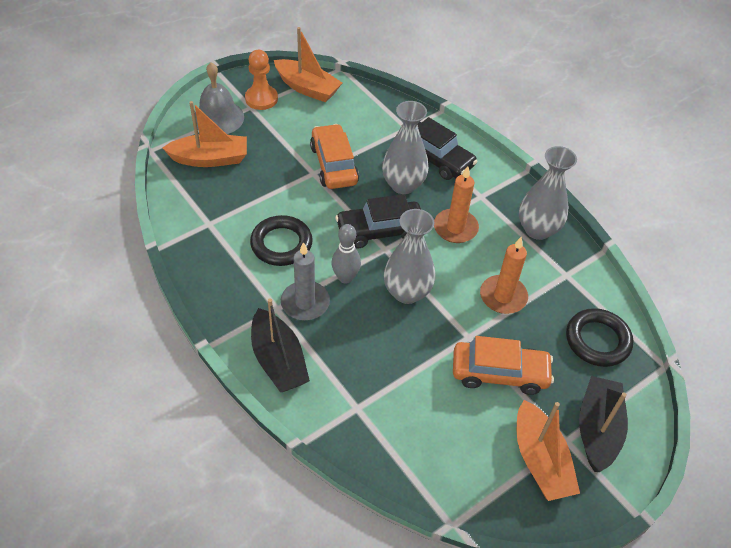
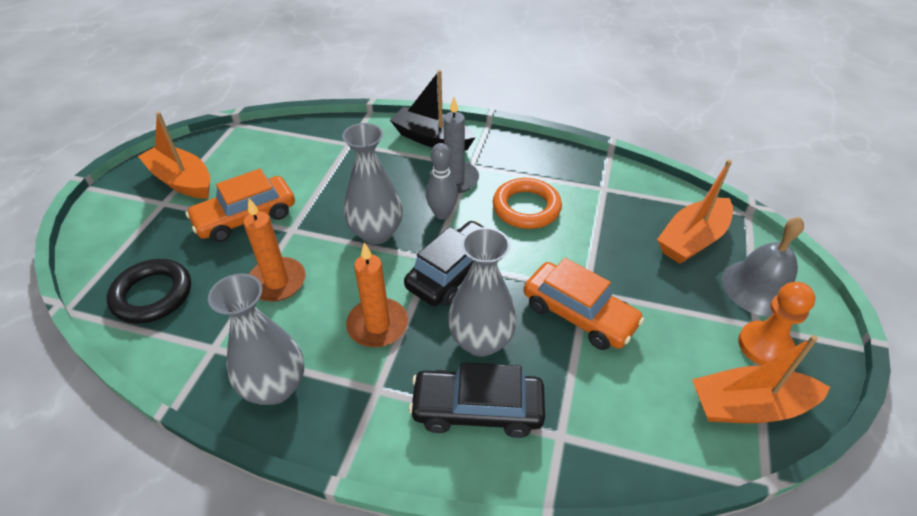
camera: 145 degrees right, 5 degrees down
black ring [250,215,313,266] -> orange ring [493,178,562,229]
black boat [579,376,628,472] -> none

